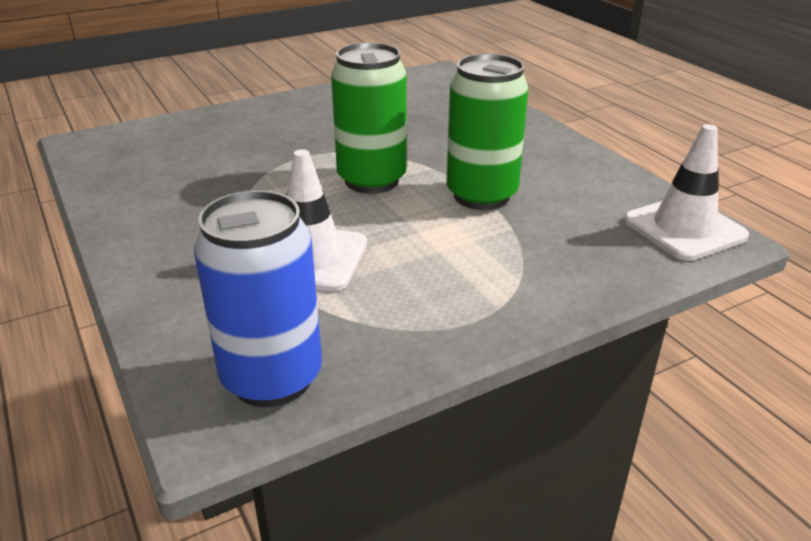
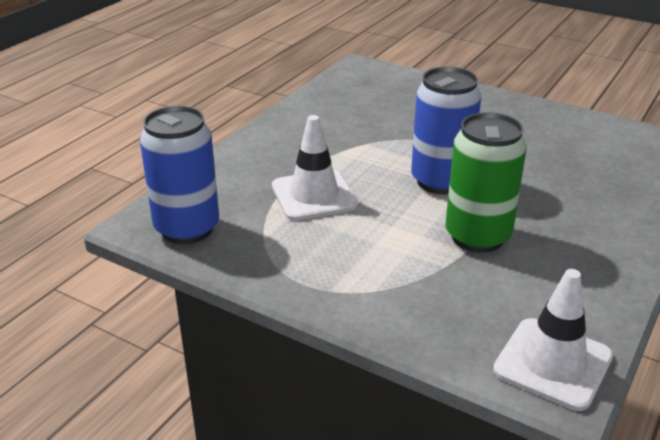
camera: 60 degrees right, 0 degrees up
green can [331,43,407,194] -> blue can [411,67,481,194]

